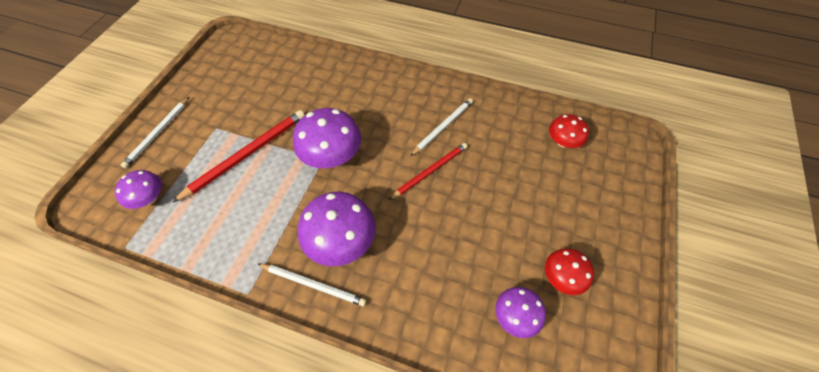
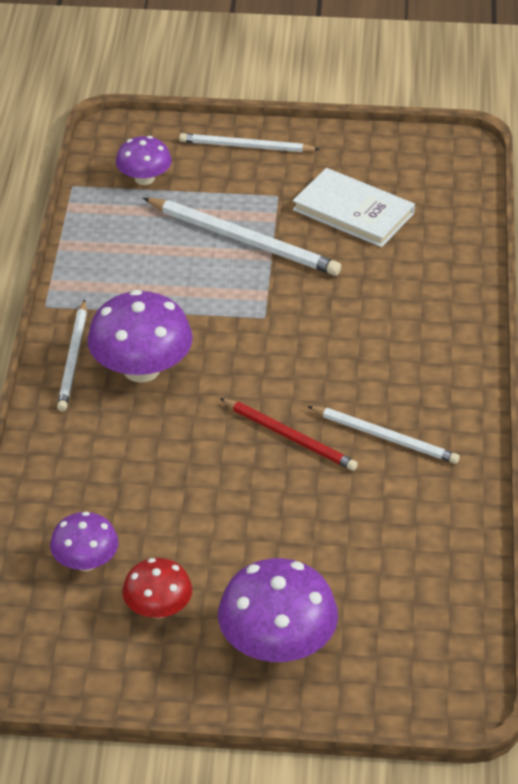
camera: 75 degrees right, 15 degrees down
red pencil [172,110,305,203] -> white pencil [143,198,341,276]
purple mushroom [293,108,361,168] -> purple mushroom moved to [218,558,338,662]
red mushroom [549,114,589,148] -> none
none -> white book [293,168,415,247]

